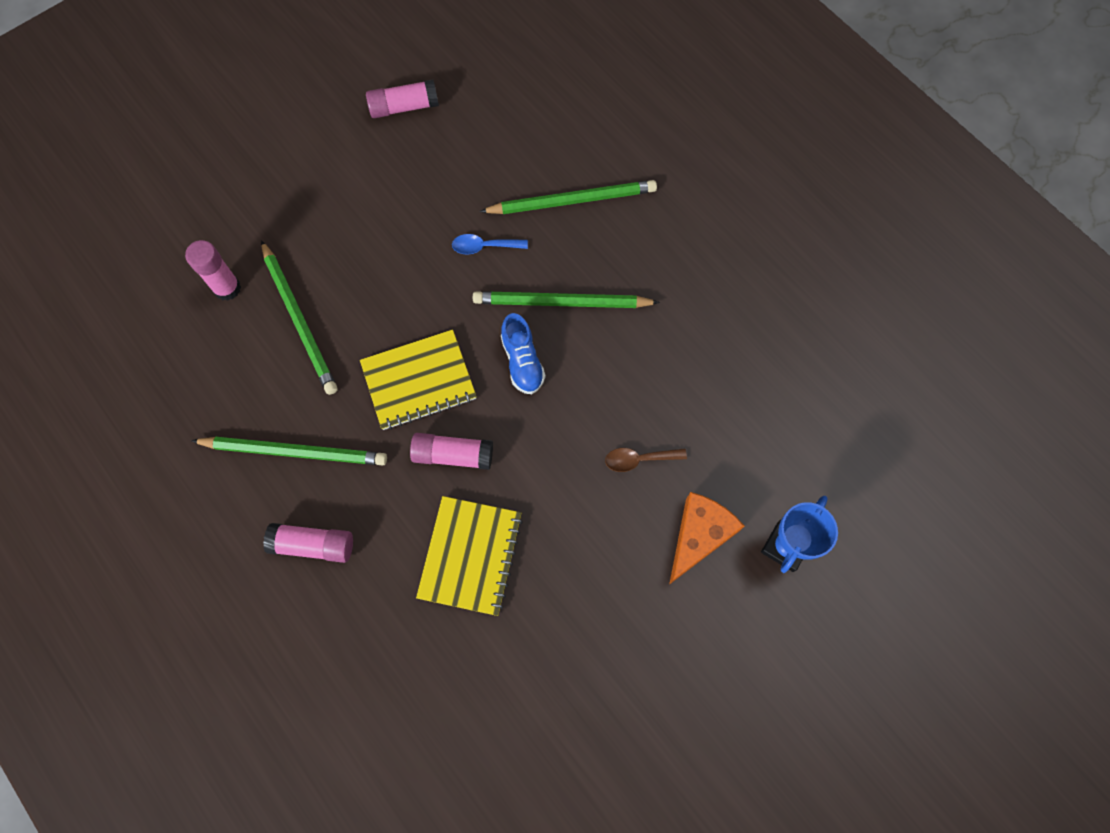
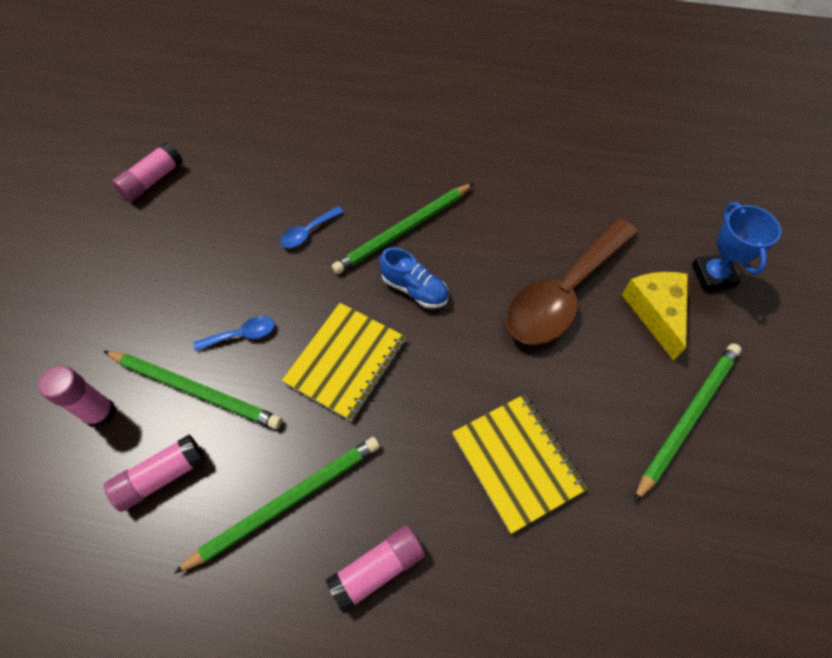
camera: 40 degrees left, 10 degrees down
pink glue stick [410,433,493,470] -> pink glue stick moved to [104,434,206,512]
green pencil [480,180,657,214] -> green pencil moved to [634,344,742,502]
brown spoon [605,448,687,472] -> brown spoon [506,219,638,345], size x2.49
orange cheese [669,492,744,585] -> yellow cheese [622,272,688,361]
none -> blue spoon [194,316,275,351]

